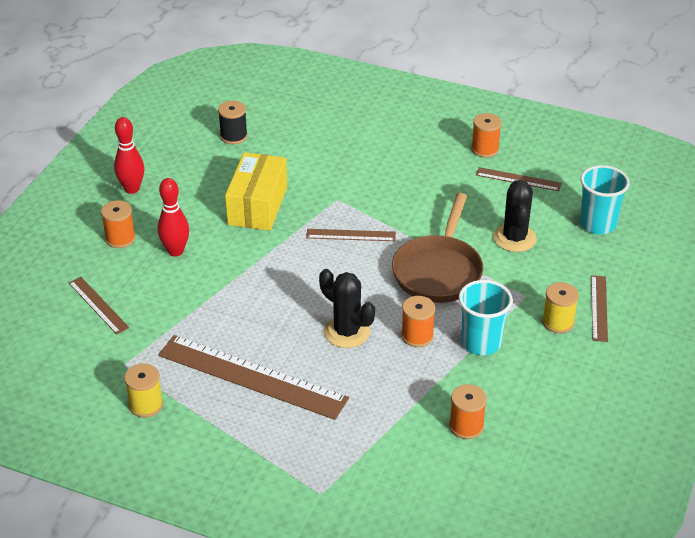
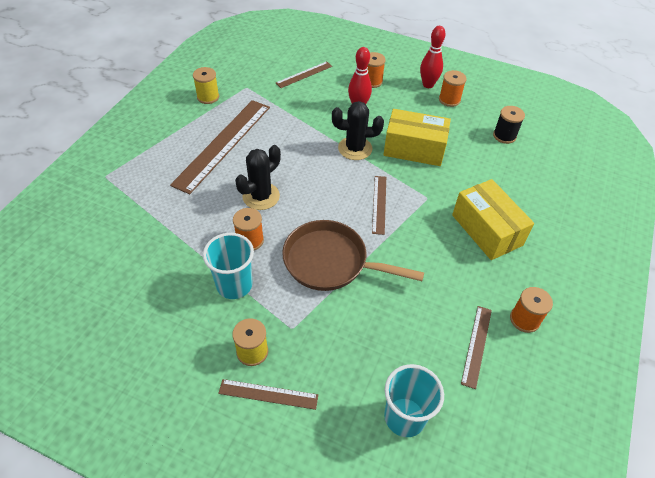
camera: 90 degrees right, 10 degrees up
orange spool [449,384,487,439] -> orange spool moved to [439,70,467,107]
black cactus [493,180,537,252] -> black cactus moved to [332,101,384,160]
none -> yellow box [452,179,534,260]

